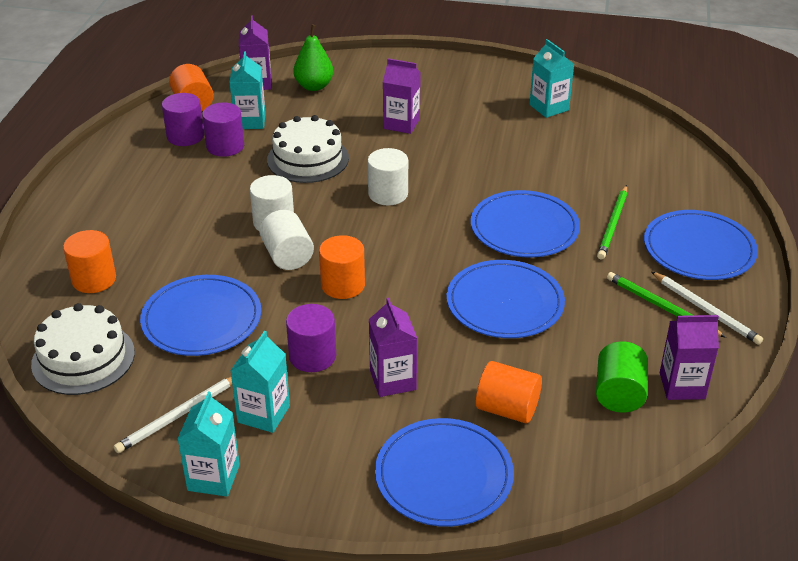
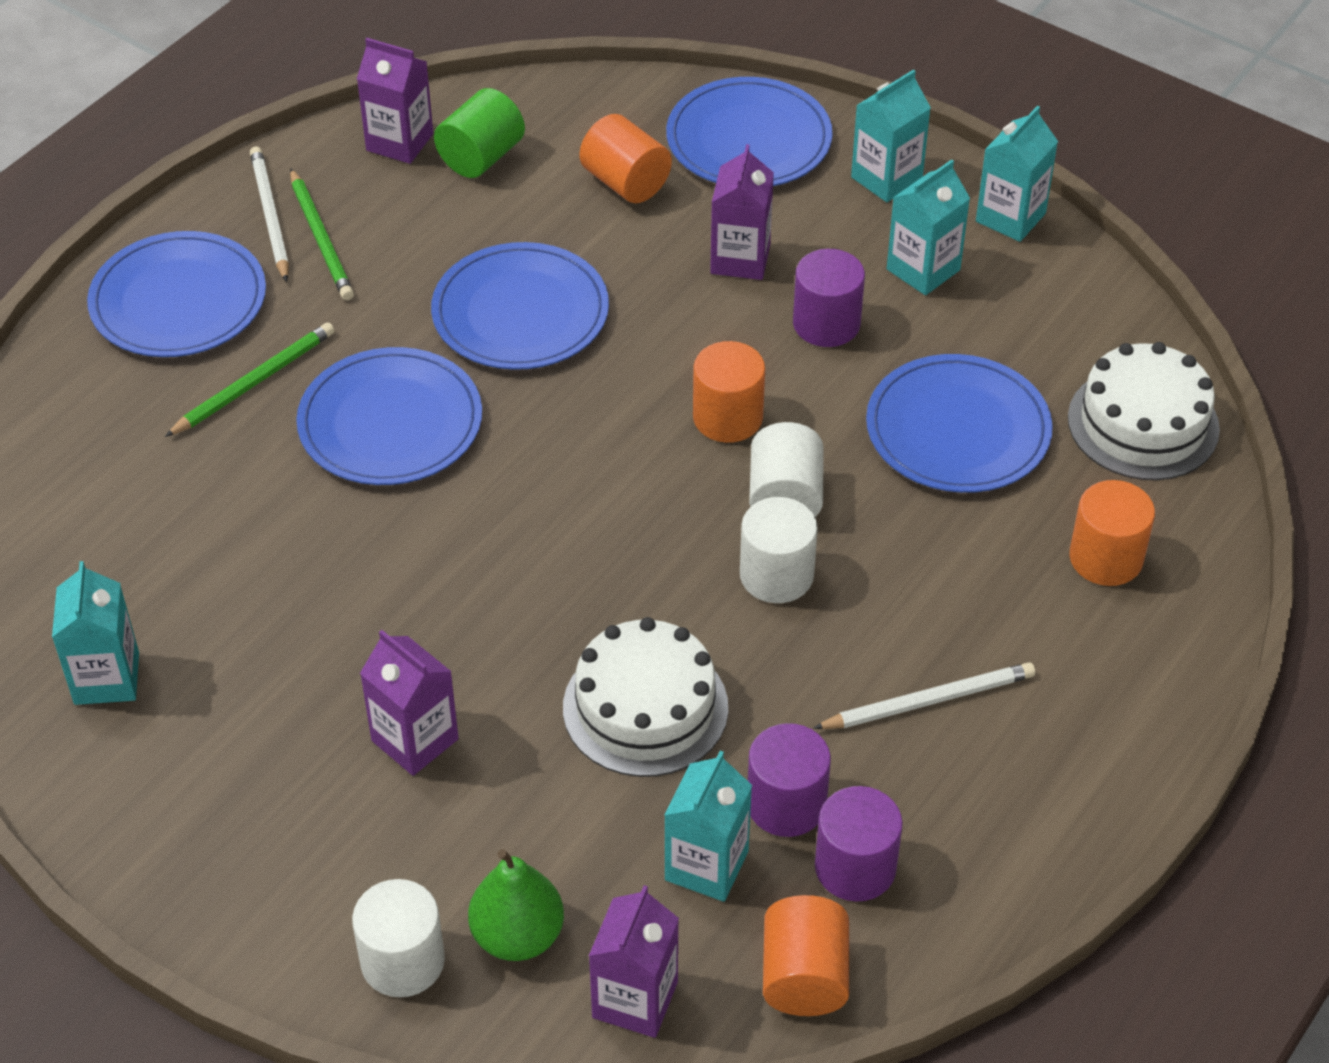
camera: 155 degrees left, 10 degrees up
white pencil [114,377,232,453] -> white pencil moved to [813,662,1035,729]
white cylinder [368,148,408,205] -> white cylinder moved to [352,879,445,997]
none -> turquoise carton [851,69,931,202]

